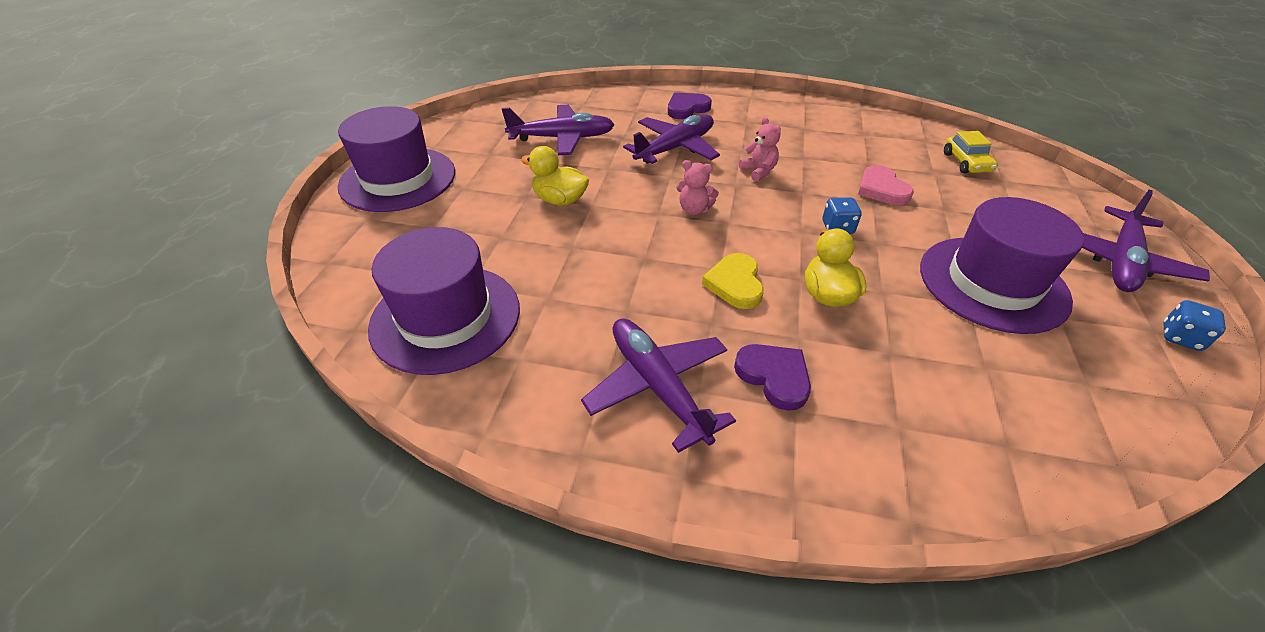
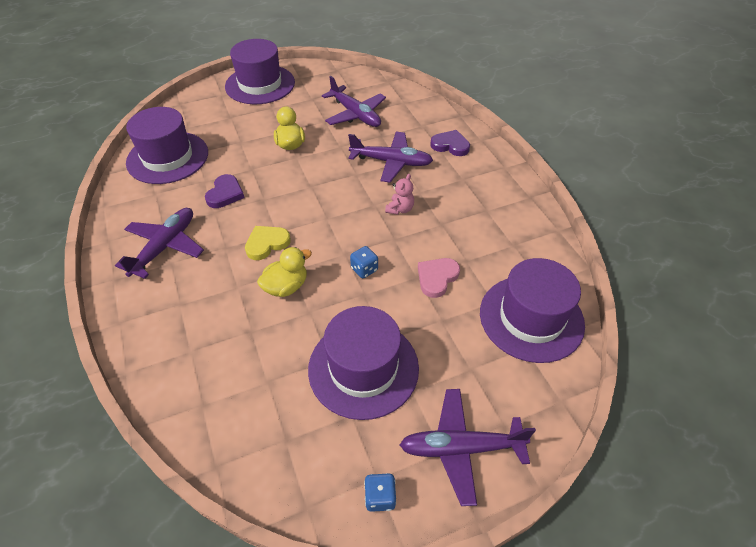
camera: 55 degrees right, 5 degrees up
pink teddy bear [676,160,719,215] -> none
purple heart [734,344,811,411] -> purple heart moved to [205,174,245,208]
yellow car [944,131,997,173] -> purple hat [480,258,585,363]

